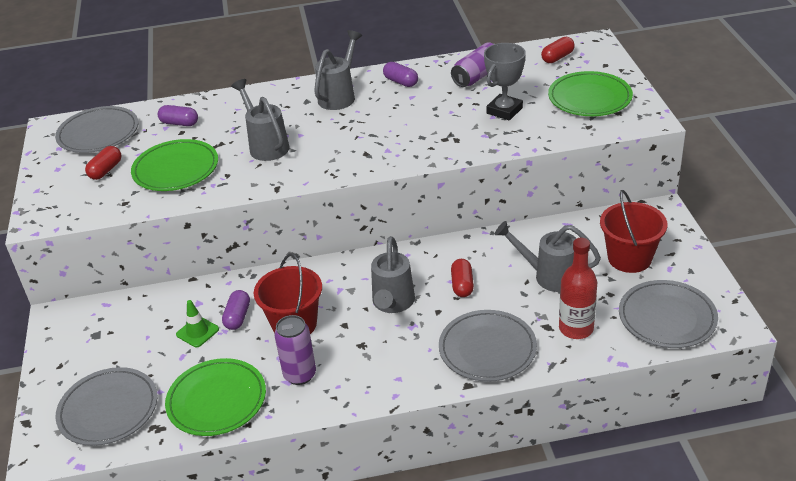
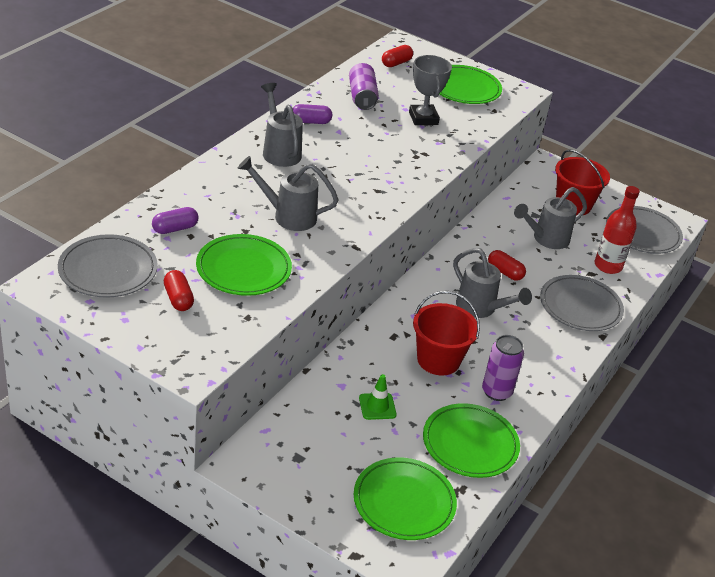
camera: 55 degrees left, 0 degrees up
grey plate [55,367,157,446] -> green plate [354,457,457,540]
purple capsule [222,290,250,330] -> none
red capsule [541,37,575,63] -> red capsule turned 45 degrees clockwise [382,45,413,67]

